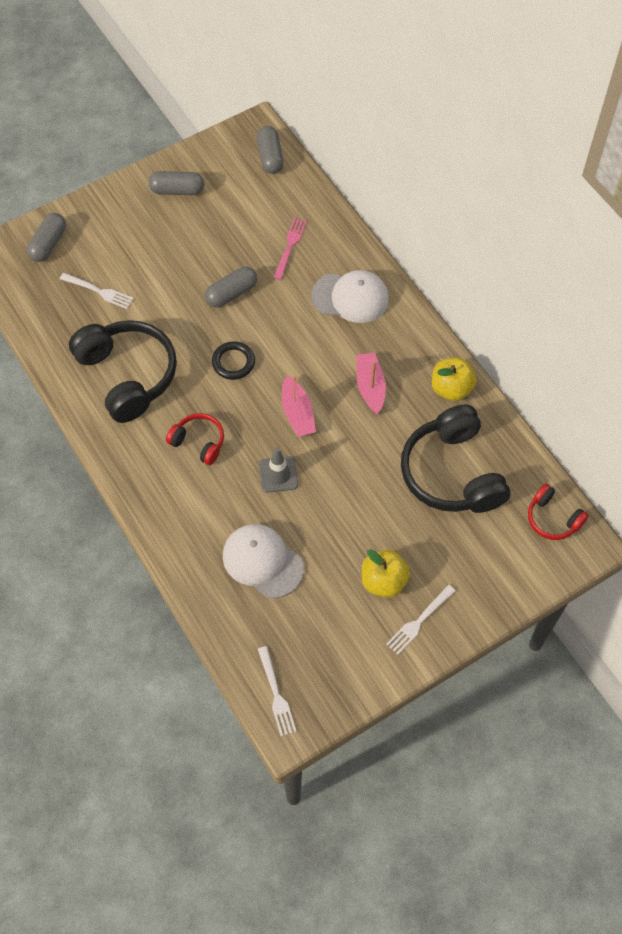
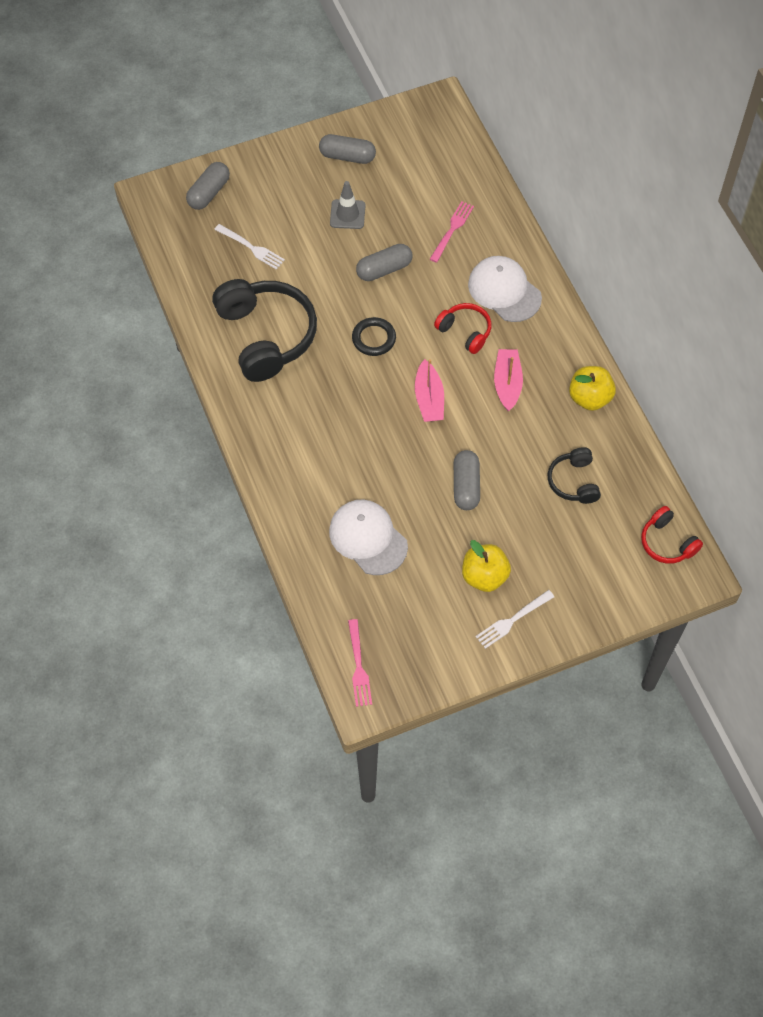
camera: 10 degrees right, 0 degrees up
red headphones [166,413,224,465] -> red headphones moved to [434,303,491,354]
grey capsule [257,126,284,174] -> grey capsule moved to [454,450,480,510]
white fork [258,646,297,736] -> pink fork [348,619,372,707]
grey traffic cone [259,448,298,493] -> grey traffic cone moved to [330,181,365,229]
white cap [312,270,389,323] -> white cap turned 150 degrees counterclockwise [468,256,542,322]
black headphones [401,404,510,513] -> black headphones [548,447,601,504], size x0.51

